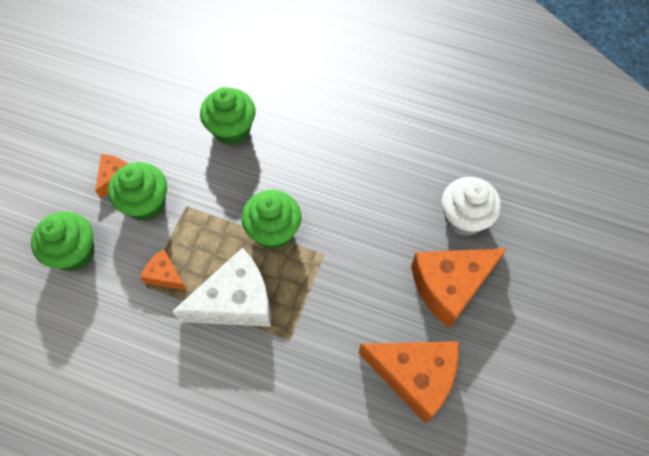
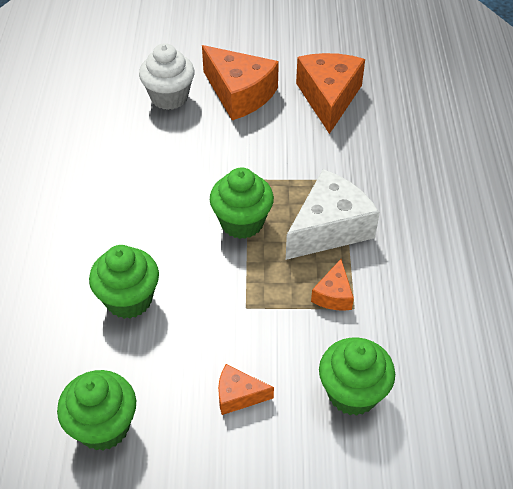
camera: 110 degrees left, 15 degrees down
green cupcake [108,162,167,221] -> green cupcake moved to [57,370,136,451]
white cheese [172,248,271,327] -> white cheese turned 90 degrees clockwise [286,169,380,260]

